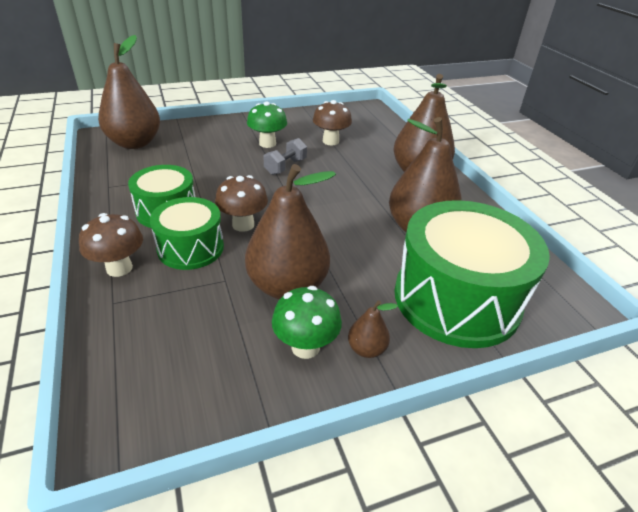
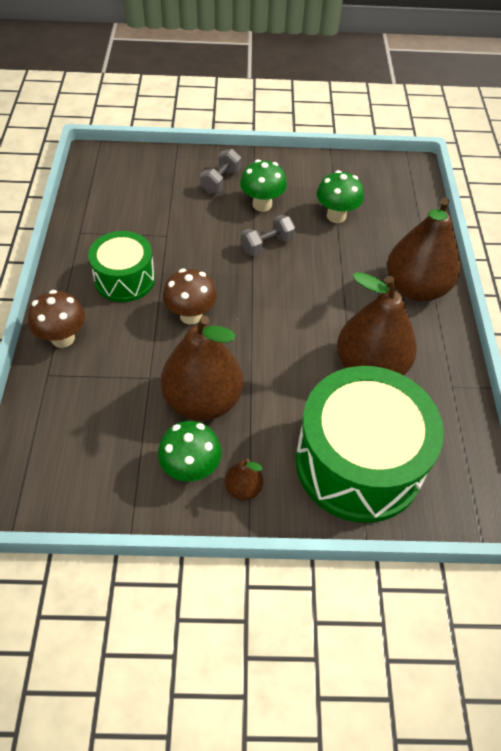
camera: 20 degrees right, 15 degrees up
brown pear [98,35,160,149] -> none
green drum [150,197,224,270] -> none
brown mushroom [313,100,352,145] -> green mushroom [317,170,364,223]
none -> grey dumbbell [200,149,241,194]

